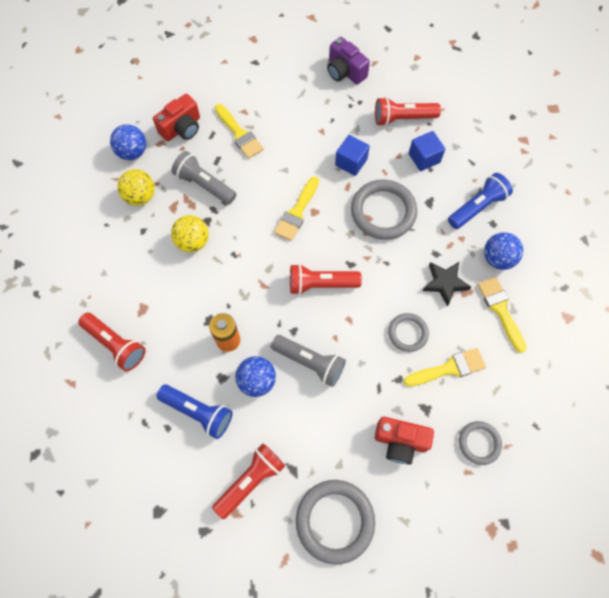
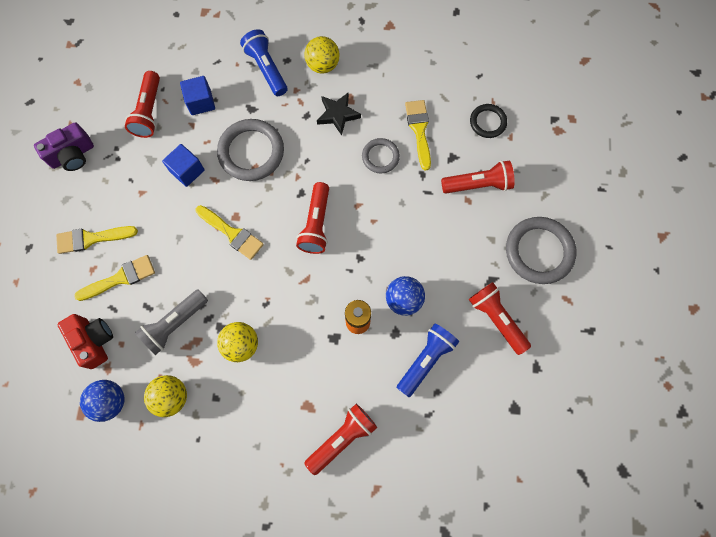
camera: 80 degrees left, 5 degrees up
grey flashlight [271,335,346,387] -> none
red camera [375,417,434,464] -> red flashlight [441,161,515,194]
grey ring [459,421,502,465] -> black ring [470,104,507,138]
yellow brush [477,277,526,353] -> yellow brush moved to [56,226,138,254]
blue ball [484,232,523,270] -> yellow ball [304,36,340,74]

